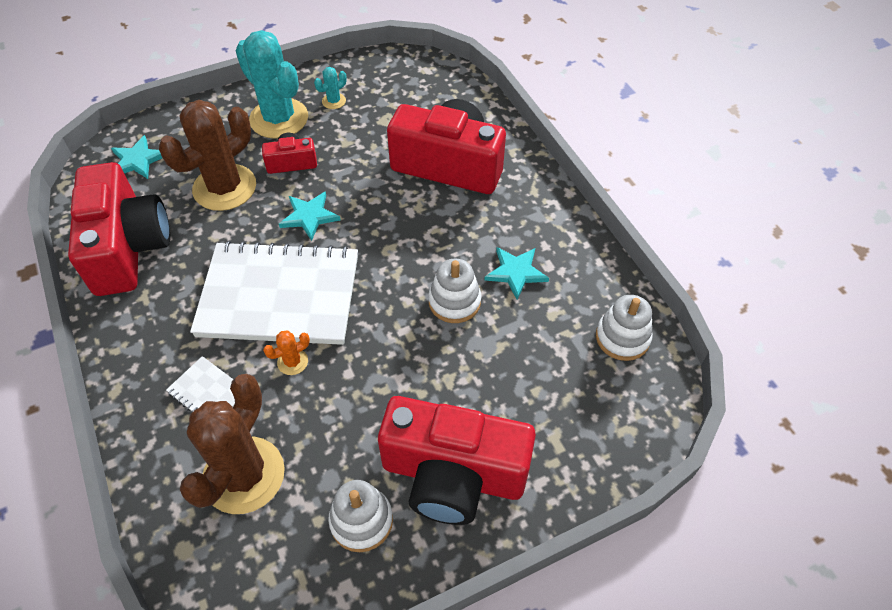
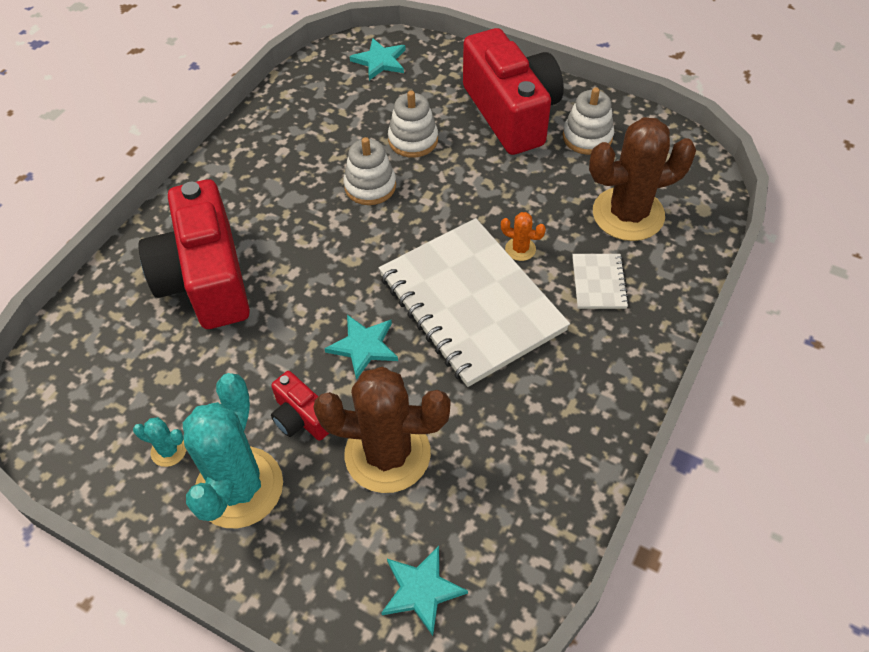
camera: 125 degrees left, 0 degrees up
red camera [68,162,170,296] -> none
turquoise star [484,247,549,299] -> turquoise star moved to [350,38,406,80]
white stacking toy [596,295,653,361] -> white stacking toy moved to [388,90,438,158]

